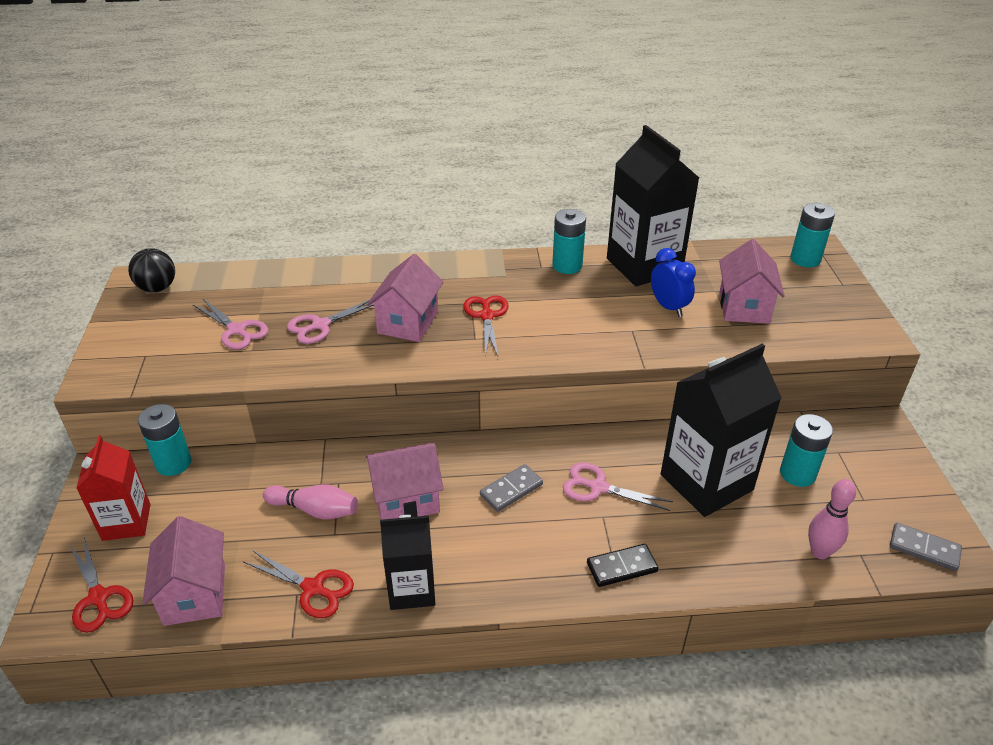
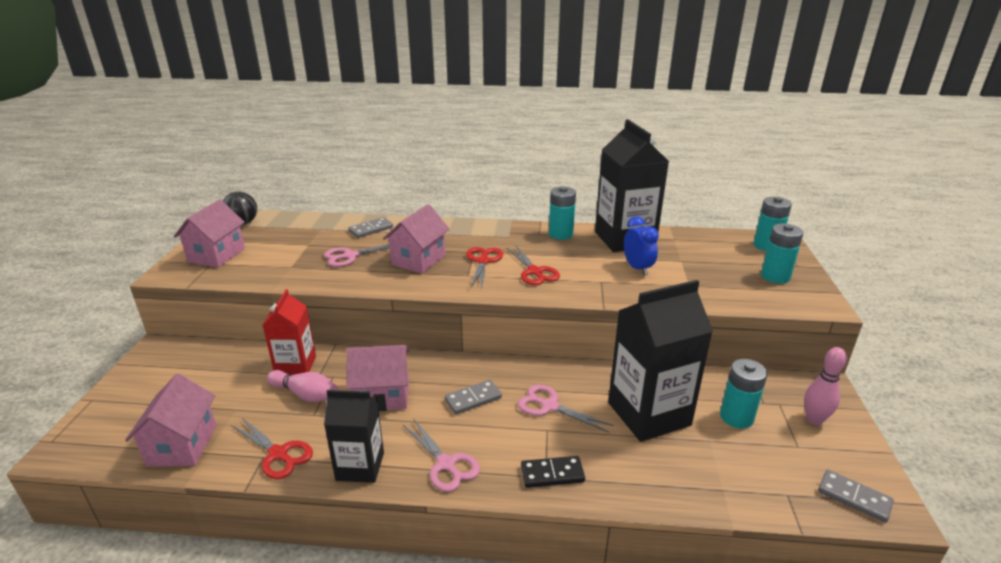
camera: 10 degrees right, 10 degrees down
red scissors [70,538,134,633] -> red scissors moved to [507,245,560,285]
red carton [76,436,151,541] -> red carton moved to [263,289,316,375]
turquoise battery [138,404,191,476] -> turquoise battery moved to [761,224,804,284]
pink scissors [193,299,269,349] -> pink scissors moved to [403,418,480,492]
pink house [719,239,785,324] -> pink house moved to [174,199,245,267]
pink bowling pin [808,479,856,559] -> pink bowling pin moved to [804,347,847,425]
none -> grey domino [349,217,393,238]

